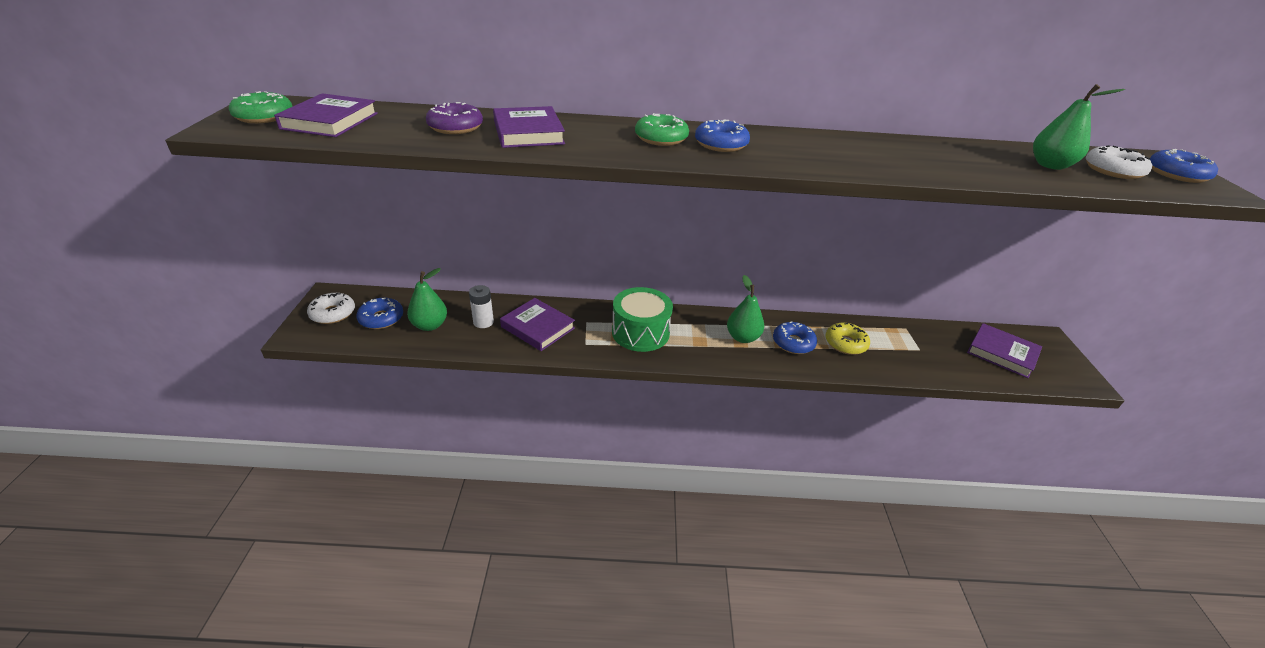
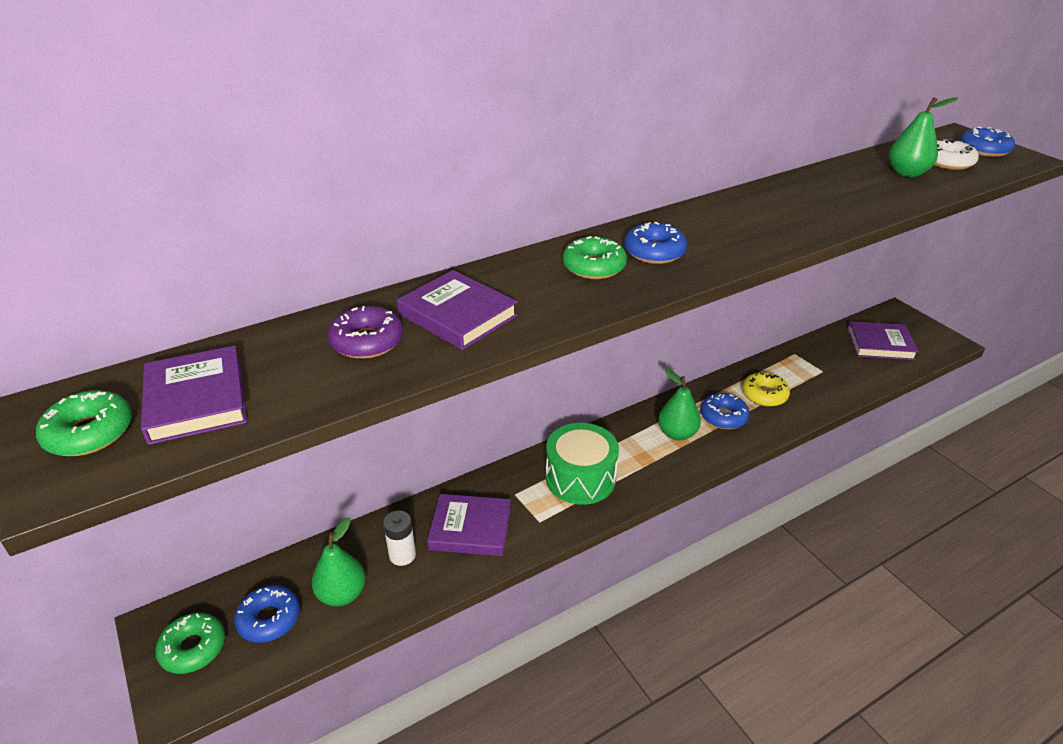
camera: 30 degrees left, 0 degrees up
white donut [307,293,355,324] -> green donut [155,612,225,674]

